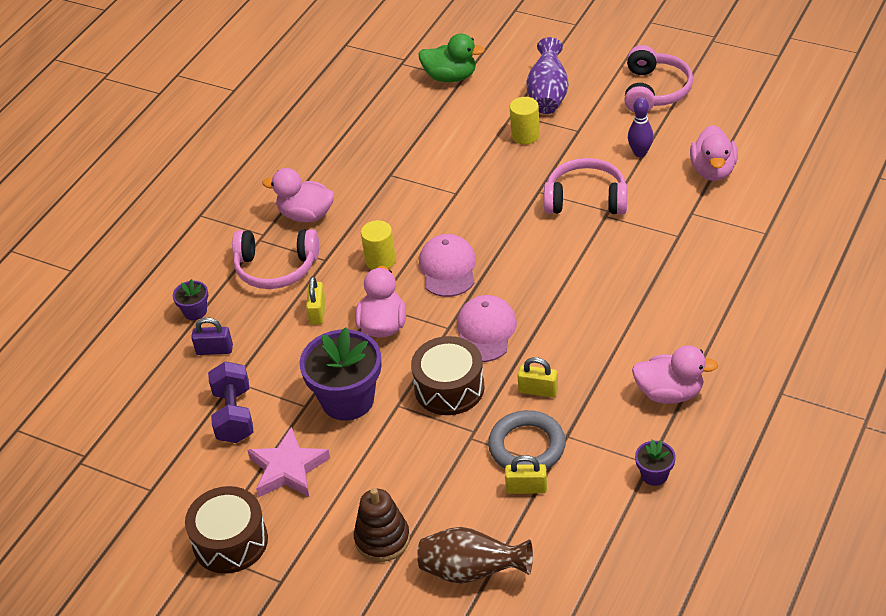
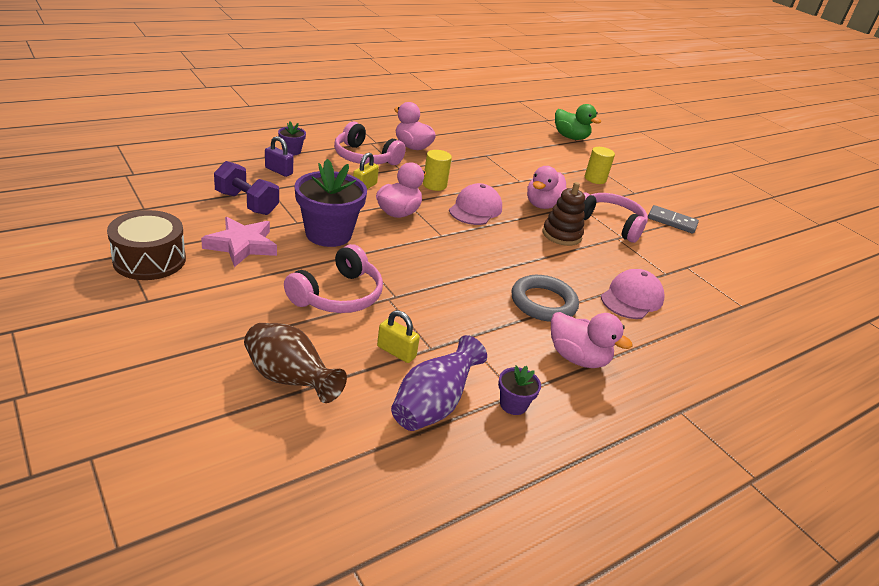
camera: 20 degrees right, 10 degrees down
purple dumbbell [208,361,253,443] -> purple dumbbell turned 75 degrees counterclockwise [214,161,279,215]
brown stacking toy [354,488,410,562] -> brown stacking toy moved to [543,182,585,246]
brown drum [411,336,485,415] -> none
pink cap [457,295,517,362] -> pink cap moved to [601,269,665,319]
grey ring [488,410,566,470] -> grey ring moved to [511,275,579,322]
yellow padlock [517,357,558,398] -> none
purple vase [526,37,569,114] -> purple vase moved to [391,335,487,431]
pink headphones [624,45,693,113] -> pink headphones moved to [284,244,383,313]
purple bowling pin [628,97,654,157] -> grey domino [648,205,699,234]
pink duck [690,125,738,181] -> pink duck moved to [527,166,567,209]

